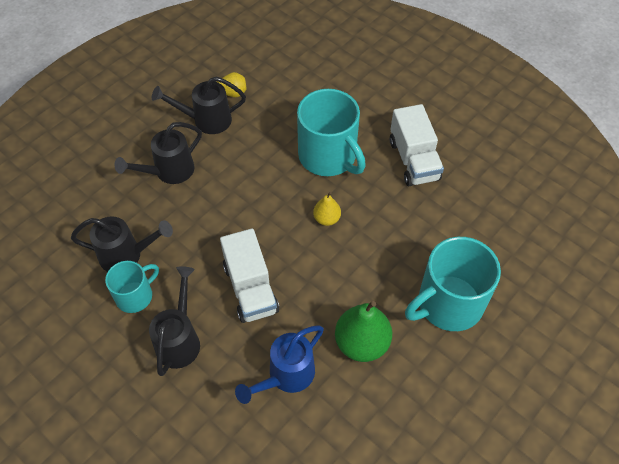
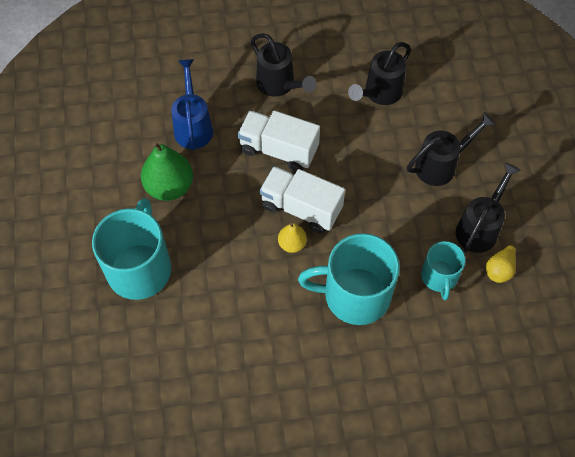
camera: 130 degrees right, 5 degrees up
turquoise mug [105,261,159,313] -> turquoise mug moved to [421,241,466,300]
black watering can [115,122,202,184] -> black watering can turned 60 degrees clockwise [407,112,495,186]
white truck [390,104,444,186] -> white truck moved to [259,166,345,233]

